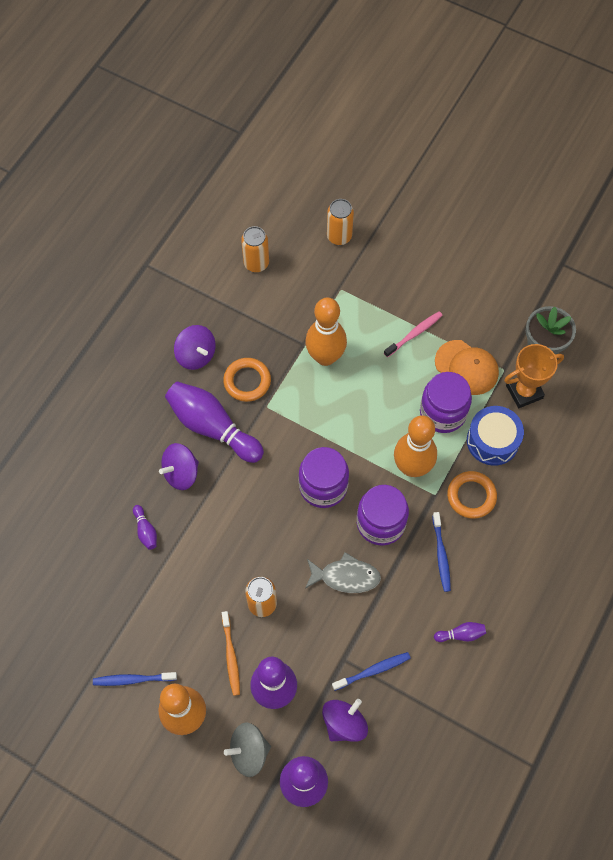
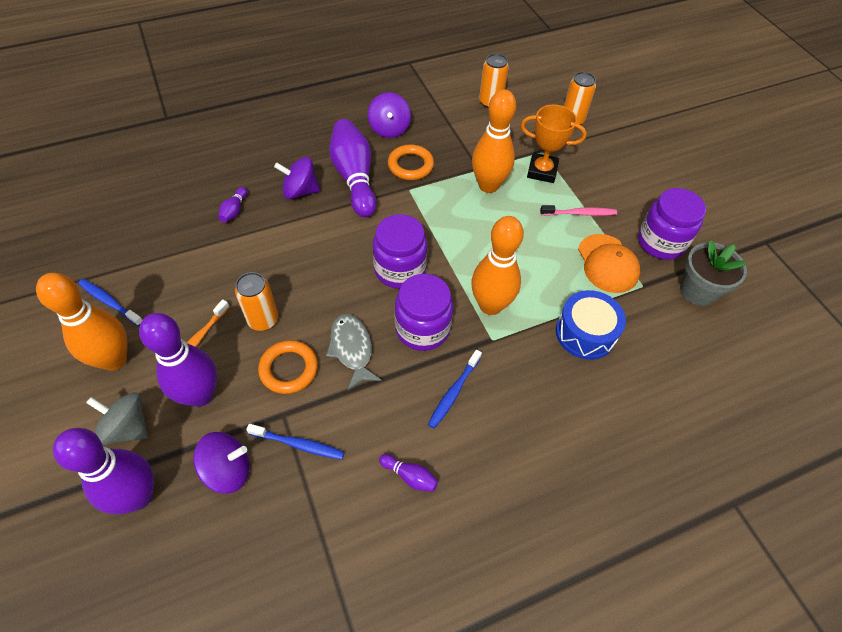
camera: 35 degrees right, 10 degrees down
grey fish [305,552,381,593] -> grey fish turned 150 degrees counterclockwise [326,314,382,391]
purple jar [420,372,472,433] -> purple jar moved to [638,188,706,260]
orange ring [447,471,497,519] -> orange ring moved to [258,340,318,394]
orange trophy [504,344,564,408] -> orange trophy moved to [521,105,587,183]

